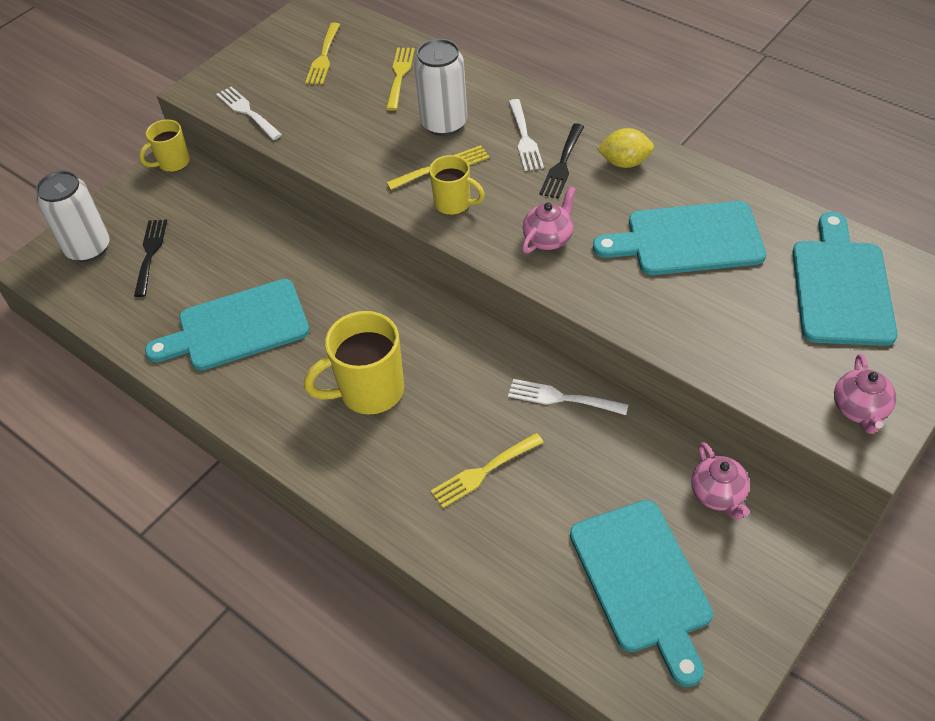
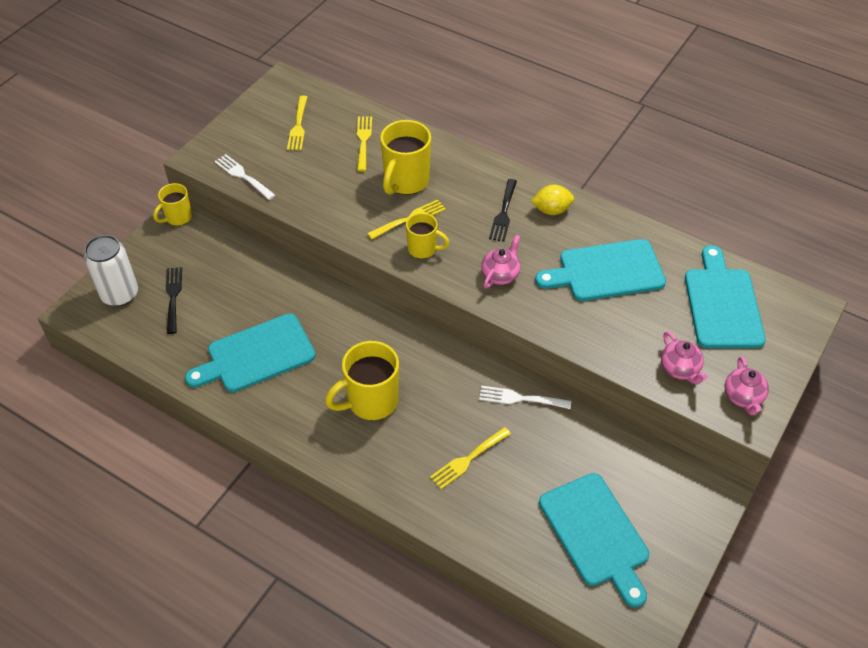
camera: 10 degrees left, 0 degrees up
white can [414,39,467,136] -> yellow mug [380,120,431,195]
white fork [509,99,544,171] -> none
pink teapot [691,442,750,520] -> pink teapot moved to [661,331,708,385]

